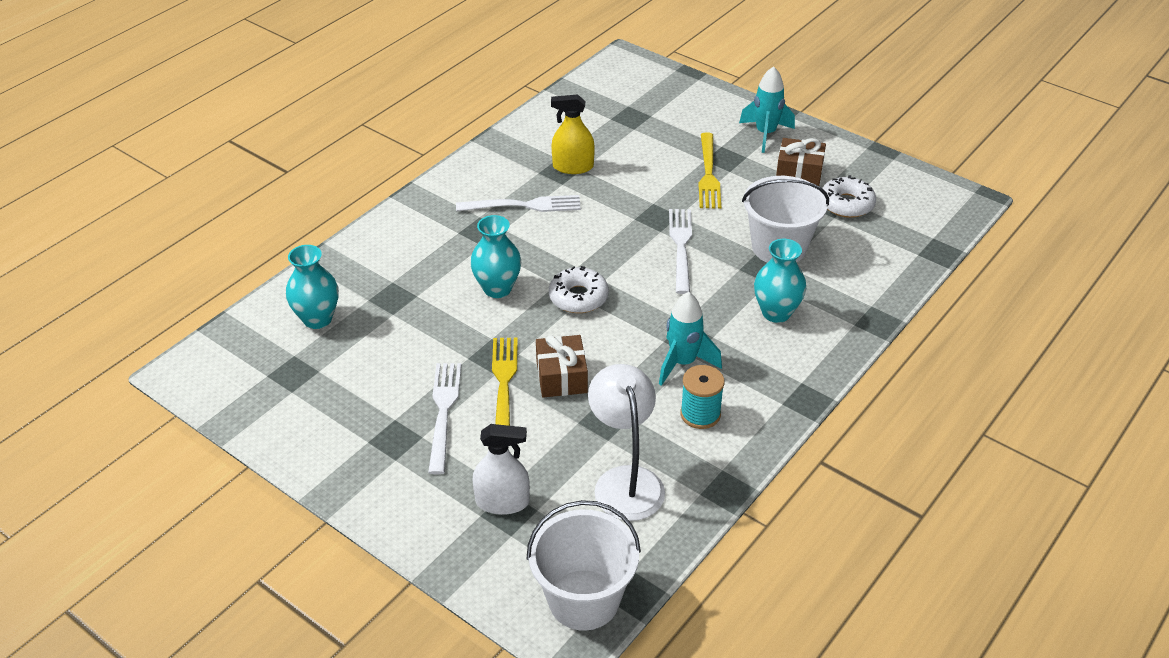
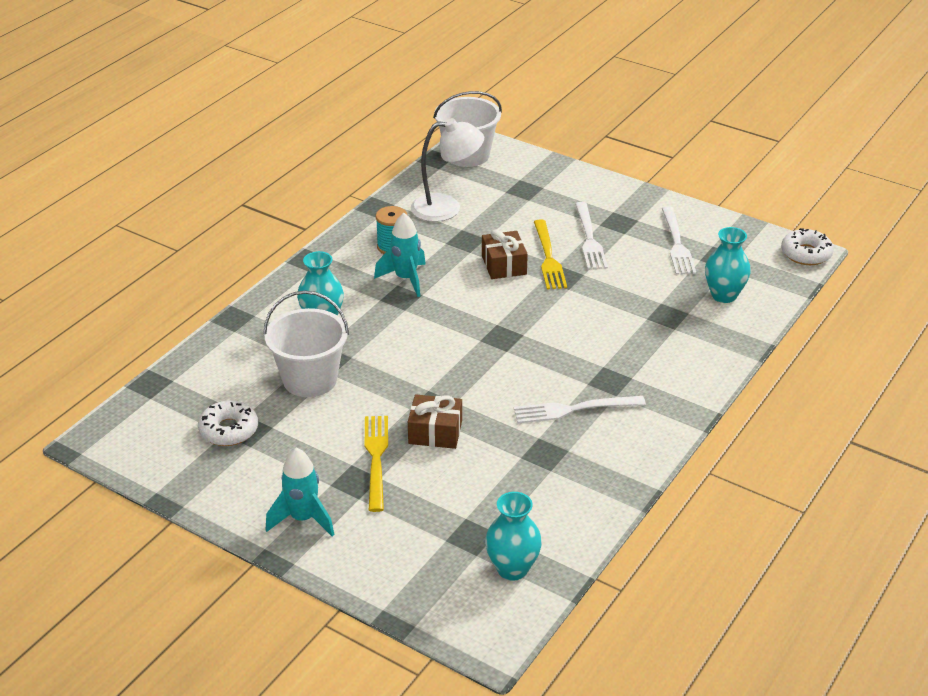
camera: 175 degrees right, 5 degrees down
turquoise vase [470,215,521,298] -> turquoise vase moved to [485,492,542,581]
white spray bottle [473,424,530,515] -> none
white donut [549,266,609,313] -> white donut moved to [781,228,834,265]
yellow spray bottle [551,94,595,174] -> none
white lamp [588,364,665,521] -> white lamp turned 75 degrees counterclockwise [411,118,484,222]
white fork [669,209,692,294] -> white fork moved to [662,206,696,275]
brown gift [776,138,826,186] -> brown gift moved to [408,394,462,449]

